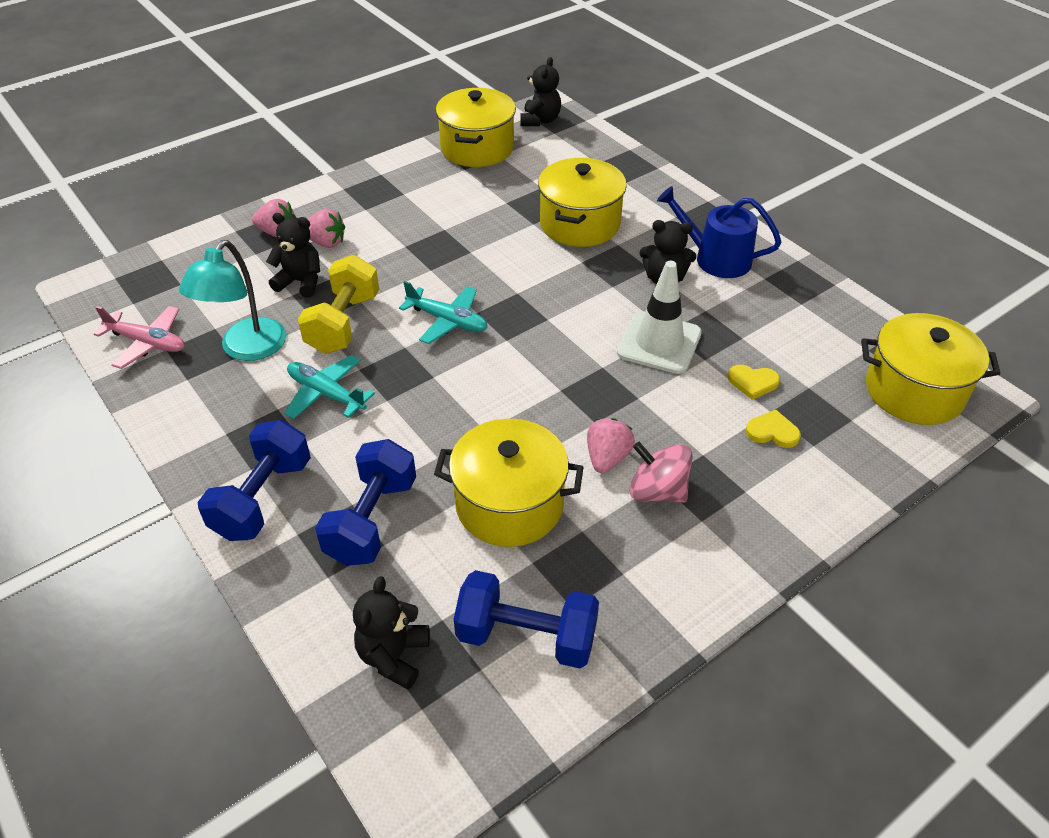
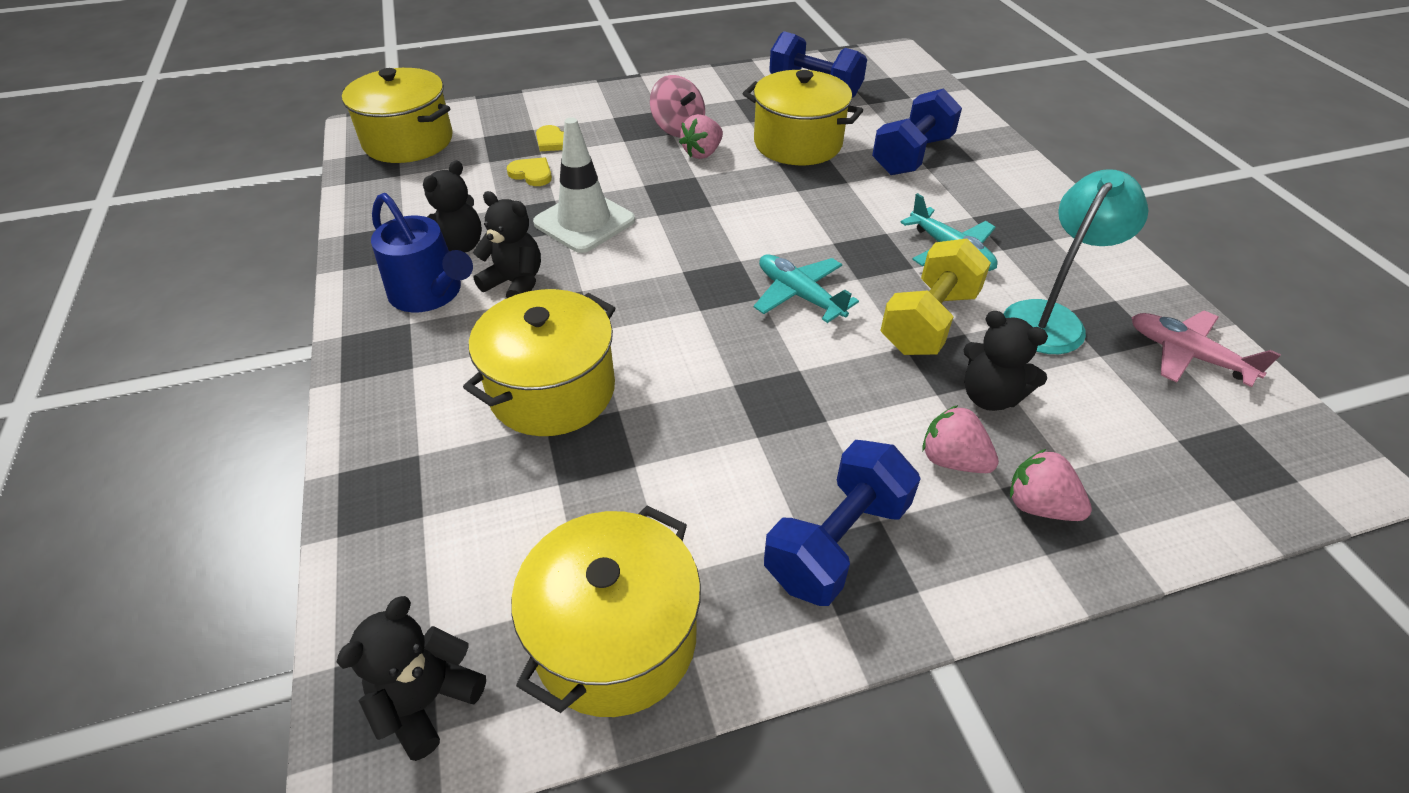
camera: 160 degrees left, 0 degrees up
blue dumbbell [197,420,311,541] -> blue dumbbell moved to [764,440,921,606]
black teddy bear [353,576,430,690] -> black teddy bear moved to [423,160,482,253]

